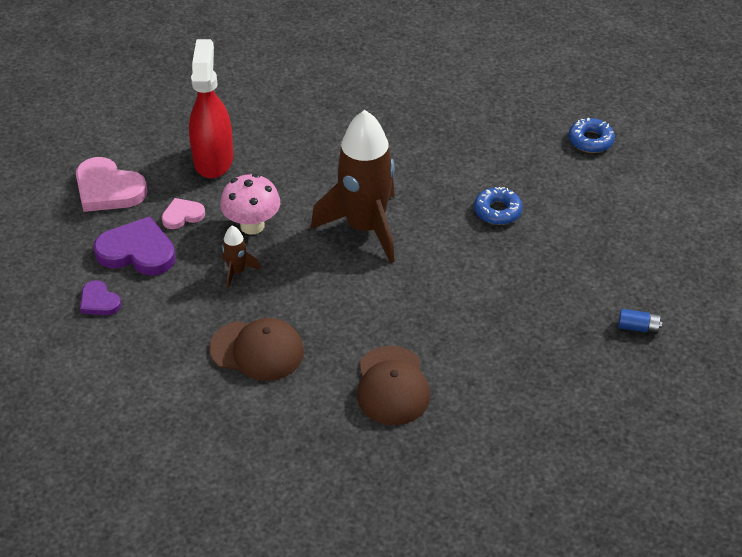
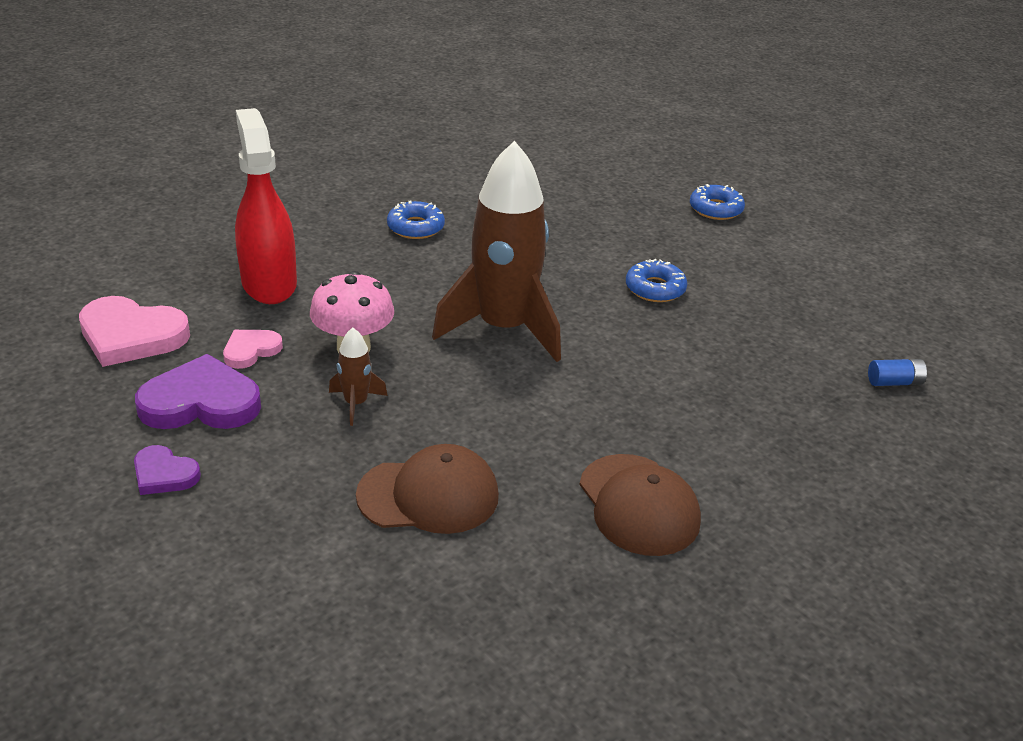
camera: 20 degrees left, 10 degrees down
none -> blue donut [387,200,445,239]

